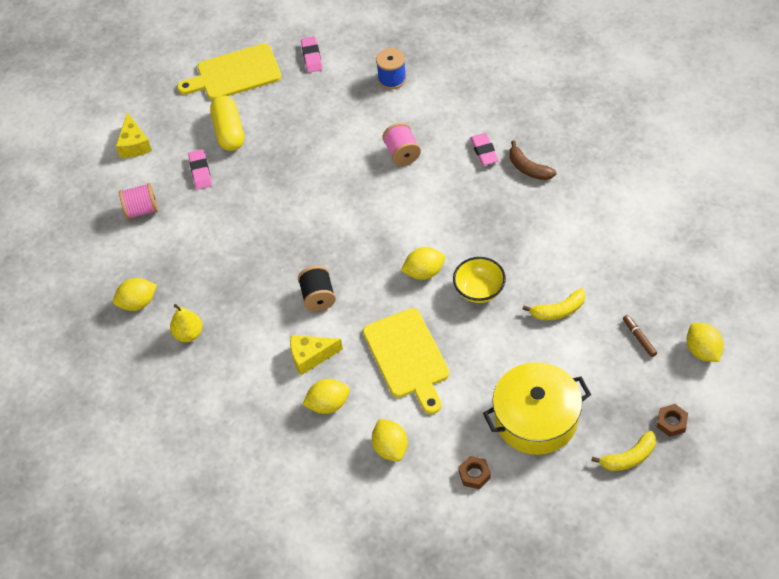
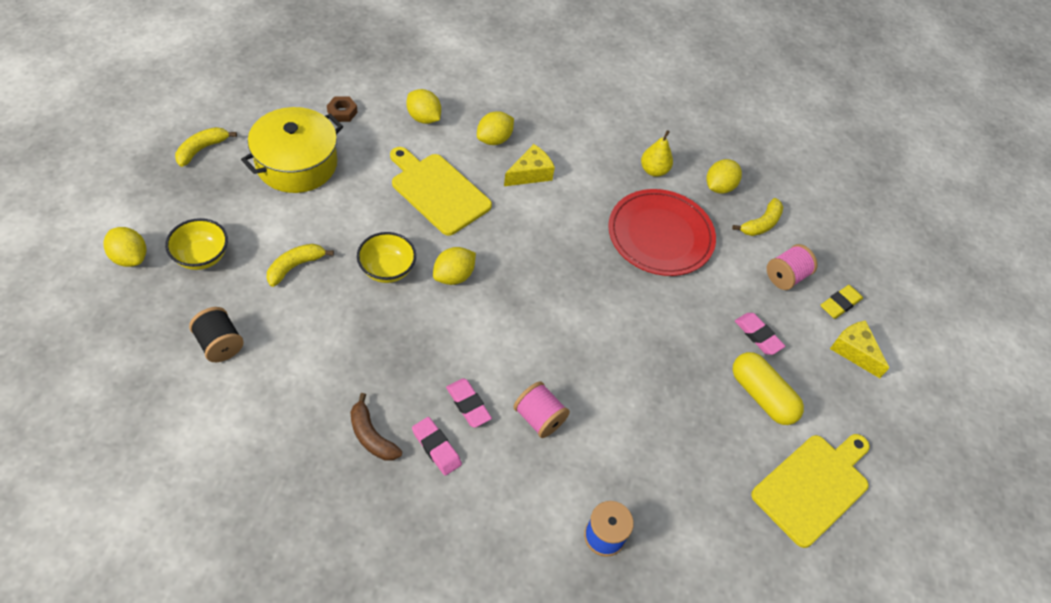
camera: 145 degrees right, 0 degrees up
black spool [298,266,336,311] -> black spool moved to [189,307,244,362]
pink eraser [301,36,322,73] -> pink eraser moved to [446,378,492,428]
brown banana [509,140,556,180] -> brown banana turned 150 degrees counterclockwise [350,393,402,461]
brown marker [623,315,657,357] -> yellow bowl [165,218,228,270]
brown nut [657,404,688,437] -> none
none -> red plate [608,189,716,276]
none -> yellow banana [732,198,783,236]
none -> yellow eraser [820,285,863,319]

